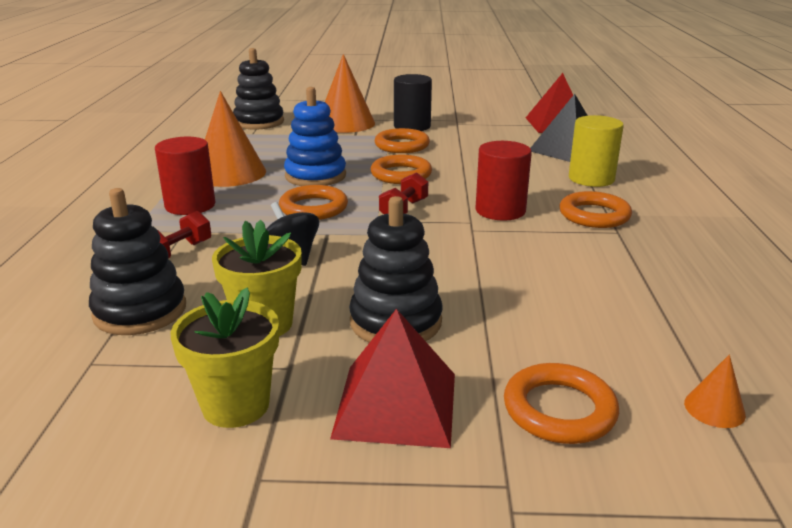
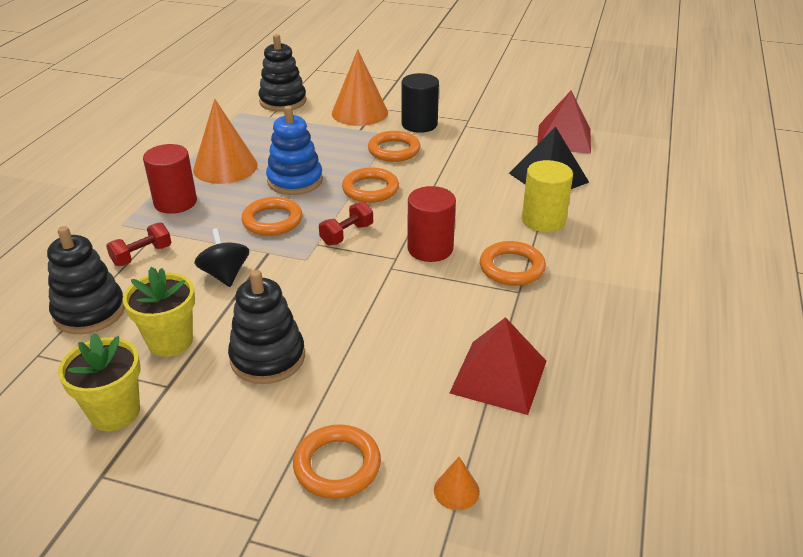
camera: 15 degrees right, 10 degrees up
red pyramid [330,309,455,448] -> red pyramid moved to [450,317,546,415]

